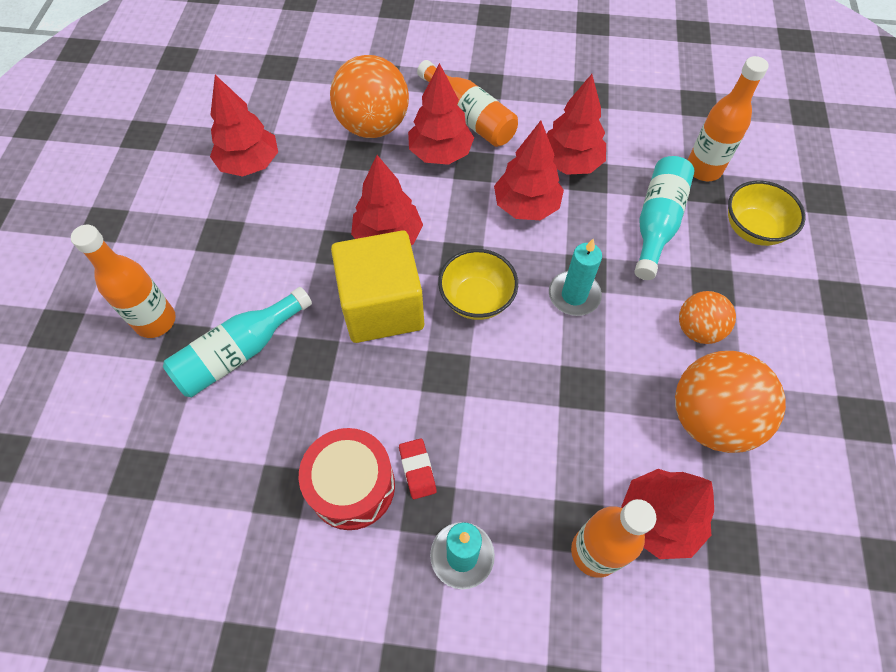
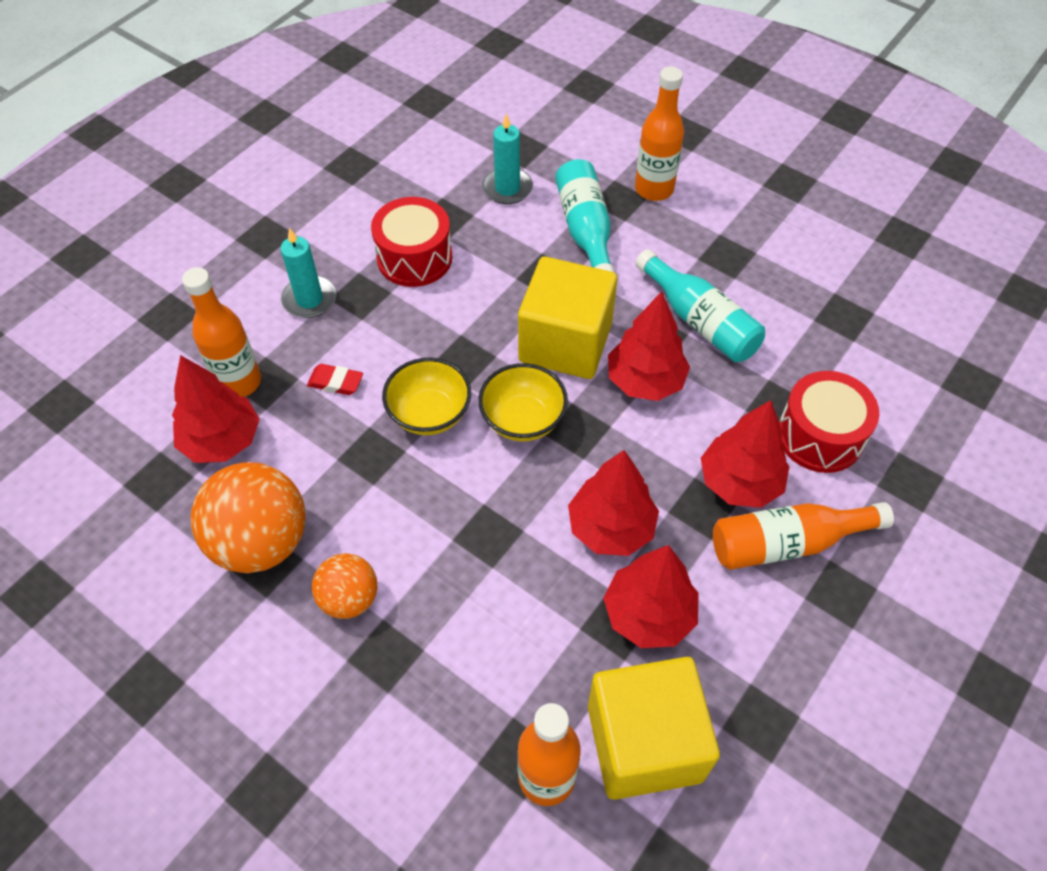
camera: 120 degrees right, 5 degrees down
red tree [210,75,278,177] -> none
orange ball [330,55,409,138] -> red drum [779,371,879,473]
red eraser [399,438,437,499] -> red eraser moved to [307,364,363,395]
turquoise candle [549,239,602,316] -> turquoise candle moved to [482,114,533,204]
turquoise bottle [635,156,695,280] -> turquoise bottle moved to [635,249,765,362]
yellow bowl [728,181,806,246] -> yellow bowl moved to [382,358,471,435]
none -> yellow cube [588,657,720,800]

